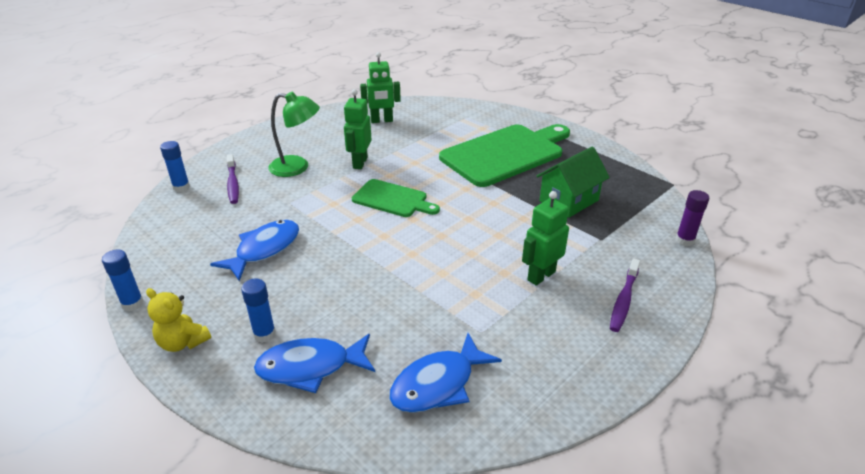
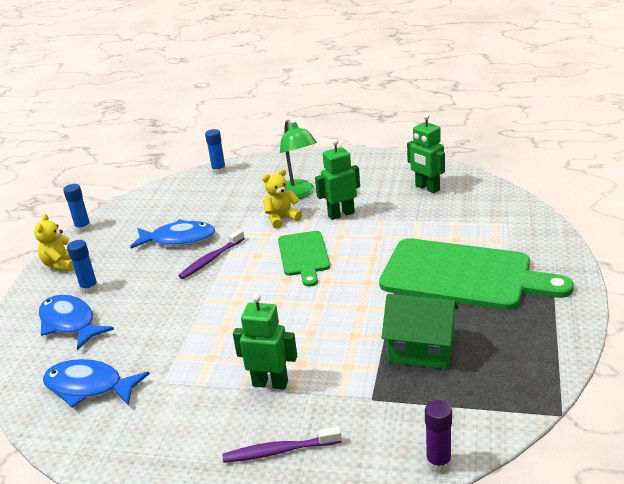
camera: 60 degrees right, 5 degrees down
purple toothbrush [227,154,239,204] -> purple toothbrush moved to [178,229,245,279]
none -> yellow teddy bear [262,169,302,229]

